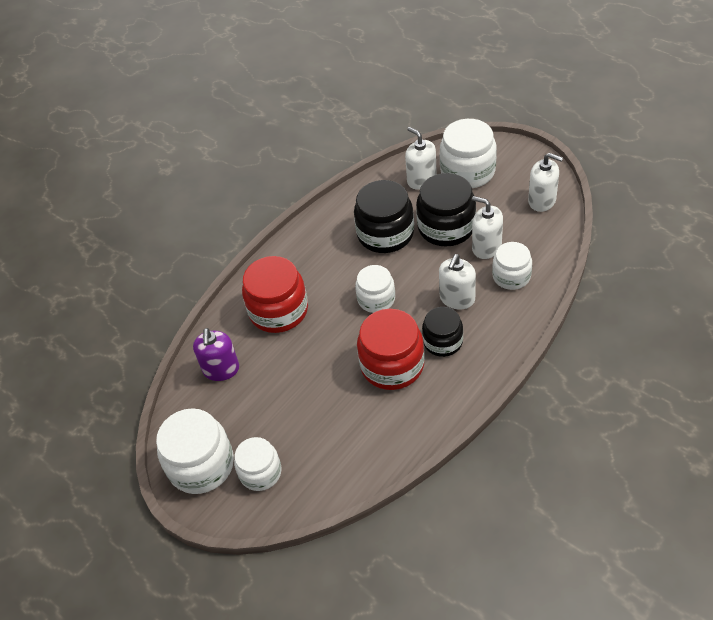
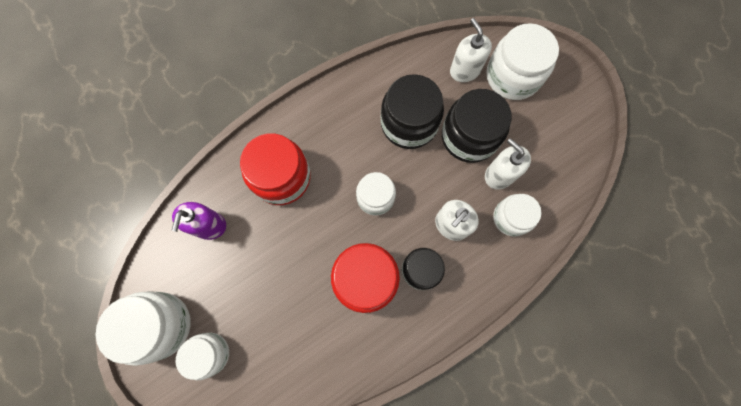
camera: 10 degrees right, 25 degrees up
white soap dispenser [528,153,563,212] -> none

